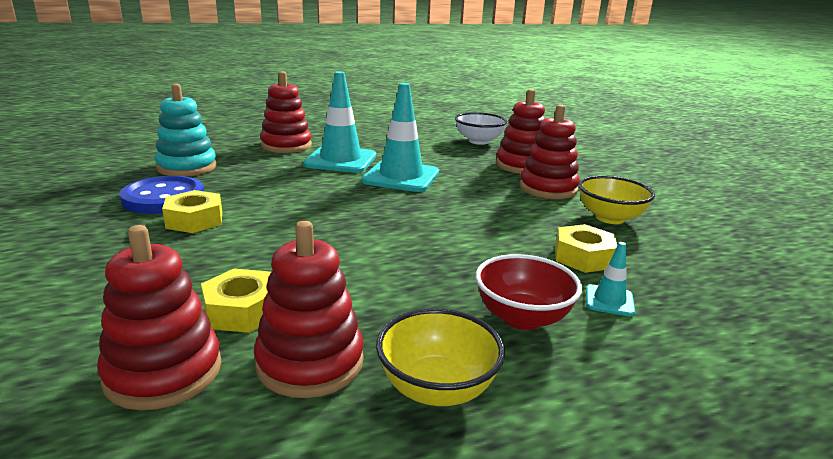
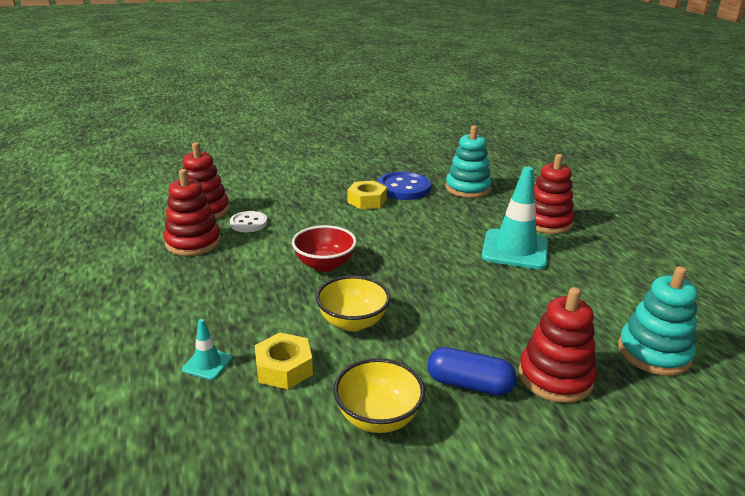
camera: 95 degrees right, 5 degrees up
yellow nut [201,269,271,333] -> white button [230,211,267,232]
turquoise traffic cone [362,83,439,192] -> none
yellow bowl [376,308,505,406] -> yellow bowl moved to [316,275,390,331]
white bowl [455,112,507,145] -> turquoise stacking toy [618,266,698,376]
red bowl [475,254,582,330] -> red bowl moved to [292,225,357,272]
red stacking toy [519,104,580,199] -> blue capsule [427,347,516,396]

